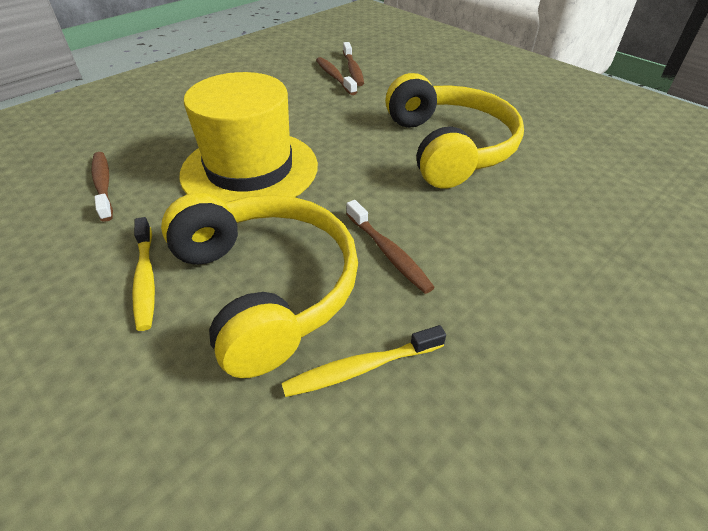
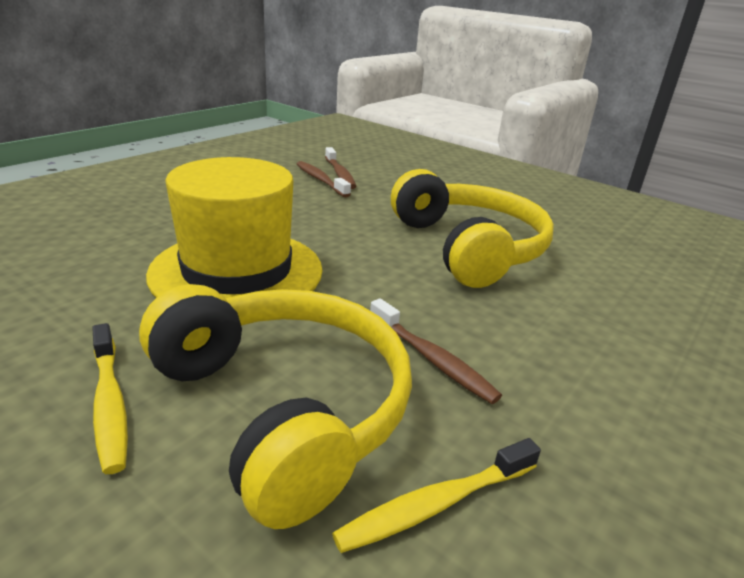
camera: 10 degrees left, 15 degrees down
brown toothbrush [92,152,113,222] -> none

